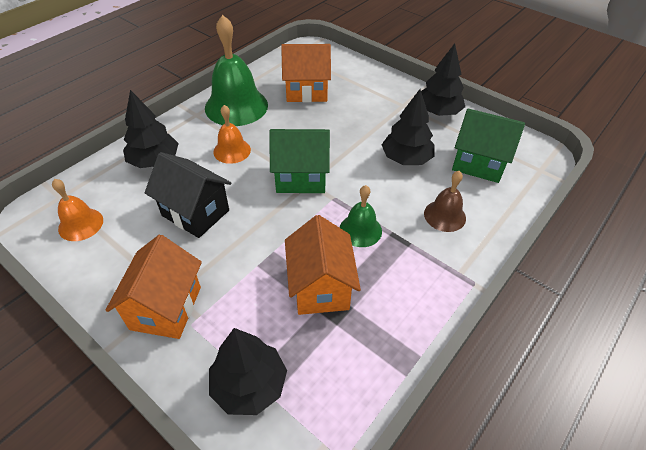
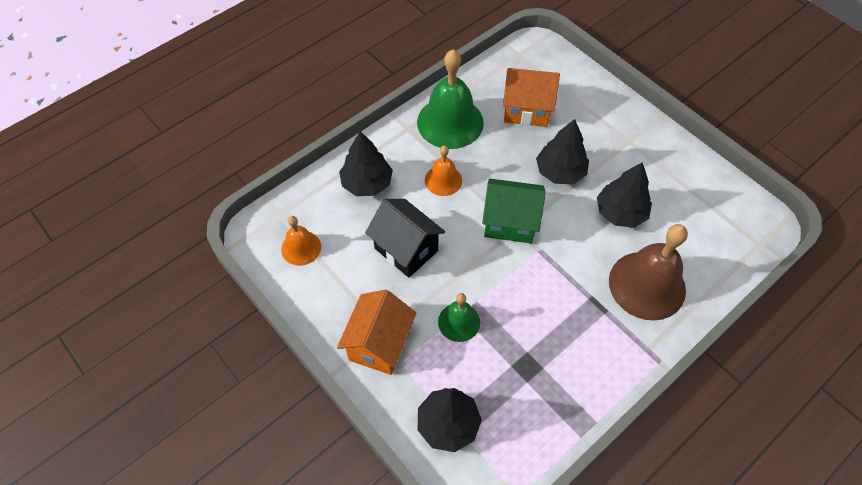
camera: 10 degrees right, 10 degrees up
orange house [285,215,361,315] -> none
green bell [340,185,382,247] -> green bell moved to [438,293,480,342]
black tree [421,43,465,116] -> black tree moved to [536,119,589,184]
brown bell [424,171,466,232] -> brown bell [609,224,688,321], size x1.86
green house [452,109,525,183] -> none

